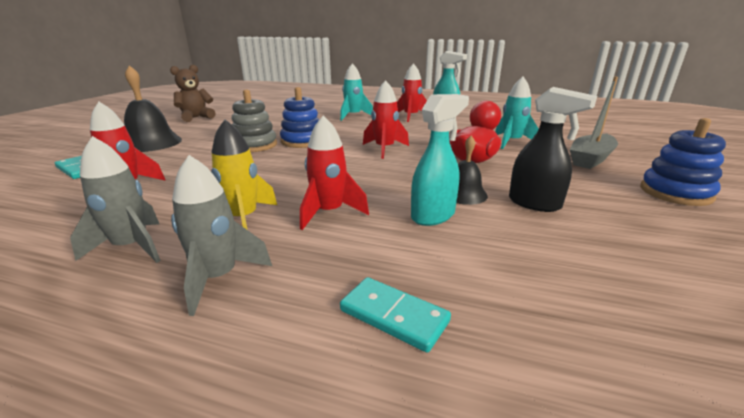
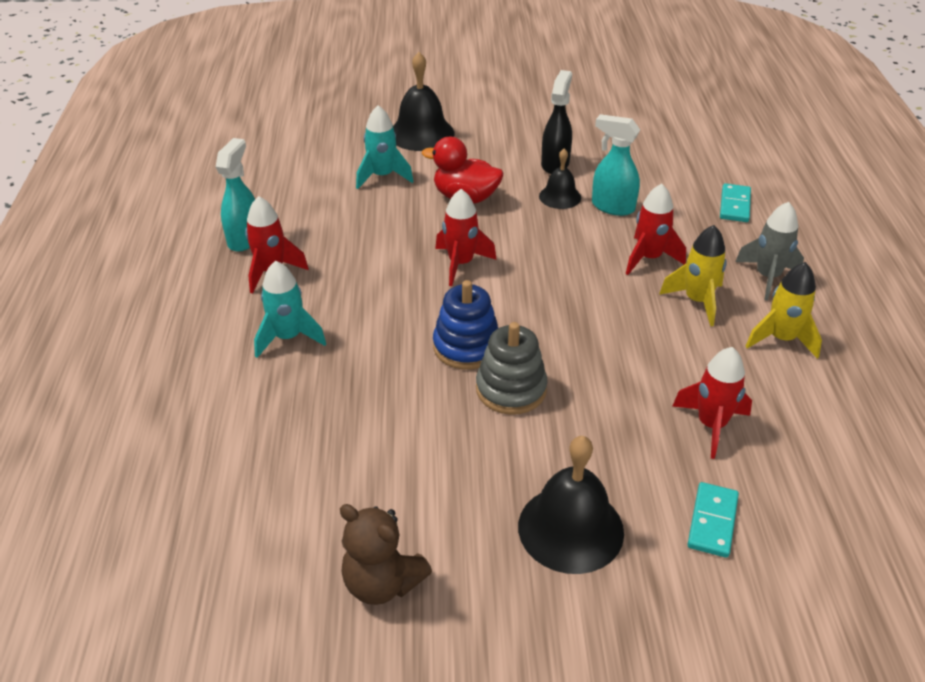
camera: 110 degrees left, 15 degrees up
grey rocket [70,136,161,263] -> yellow rocket [745,262,822,359]
grey boat [570,77,618,169] -> black bell [393,52,454,151]
blue stacking toy [640,118,726,206] -> none

